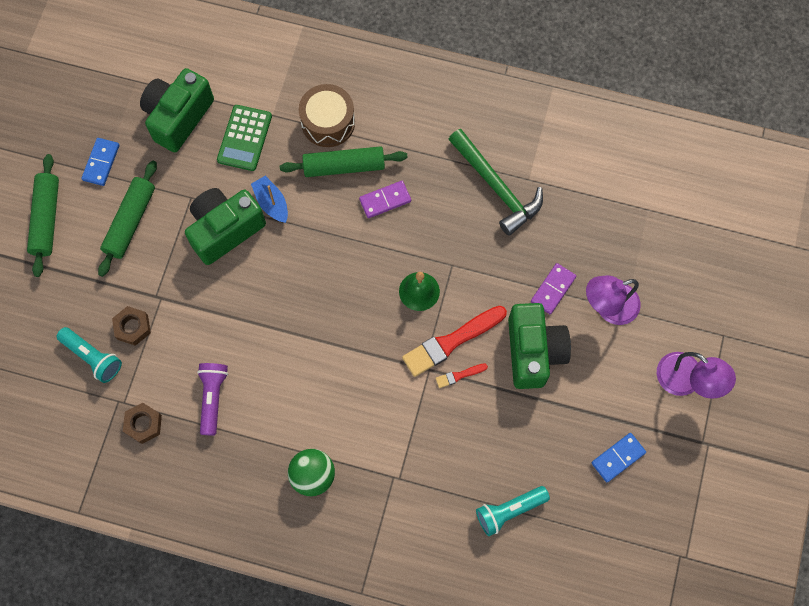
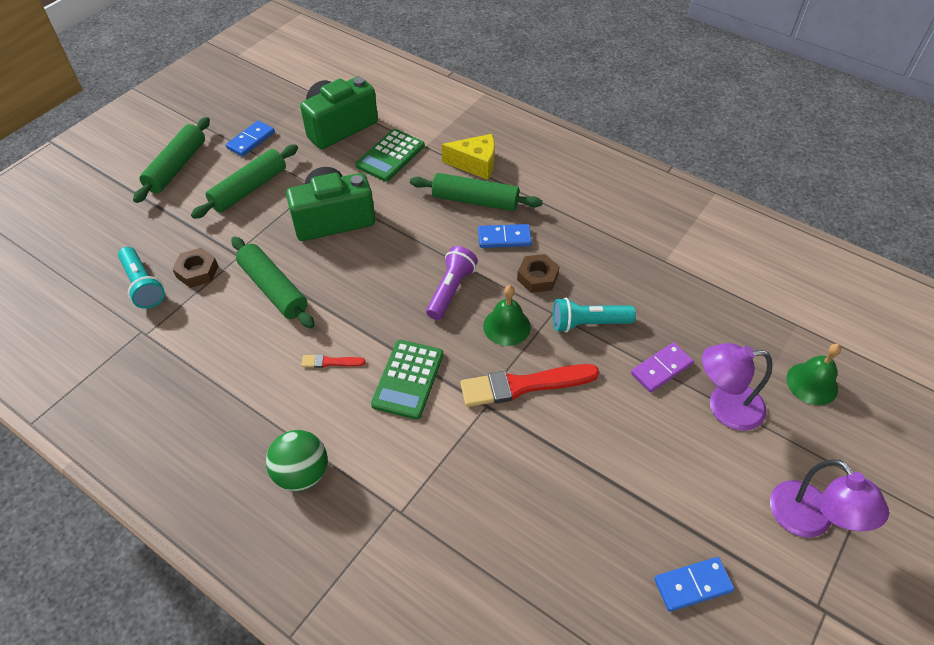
camera: 20 degrees right, 20 degrees down
brown nut [123,403,162,444] -> brown nut moved to [517,254,560,293]
purple flashlight [197,363,228,435] -> purple flashlight moved to [426,246,478,320]
blue boat [251,176,288,223] -> none
brown drum [299,84,355,147] -> yellow cheese [442,134,495,180]
purple domino [359,181,411,218] -> blue domino [478,224,532,248]
red brush [436,363,488,388] -> red brush moved to [301,354,366,368]
green hammer [448,129,543,236] -> none
turquoise flashlight [476,486,550,536] -> turquoise flashlight moved to [553,297,636,333]
green camera [508,303,571,389] -> none
none -> green rolling pin [231,237,314,328]
none -> green calculator [371,340,443,420]
none -> green bell [786,344,841,405]

